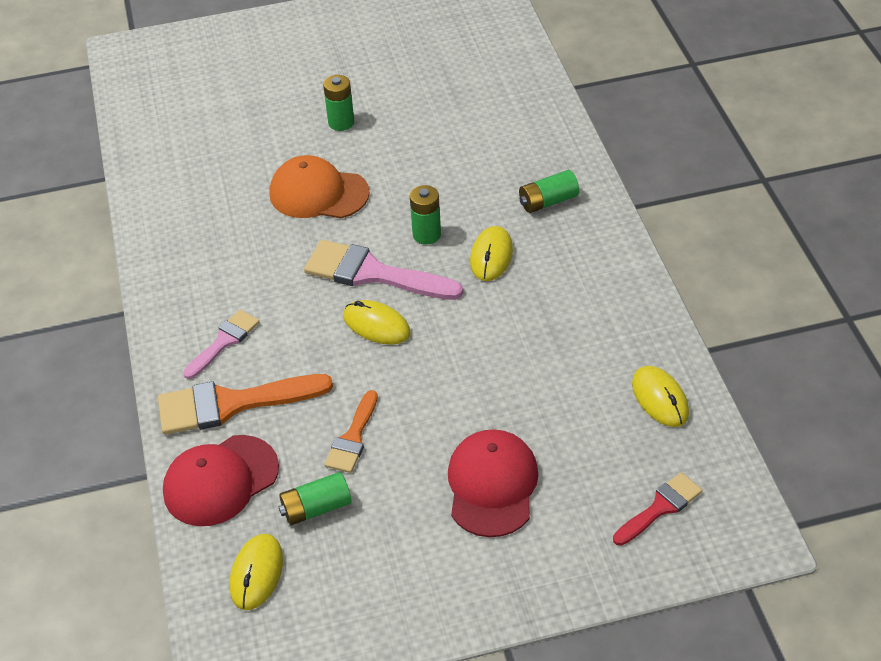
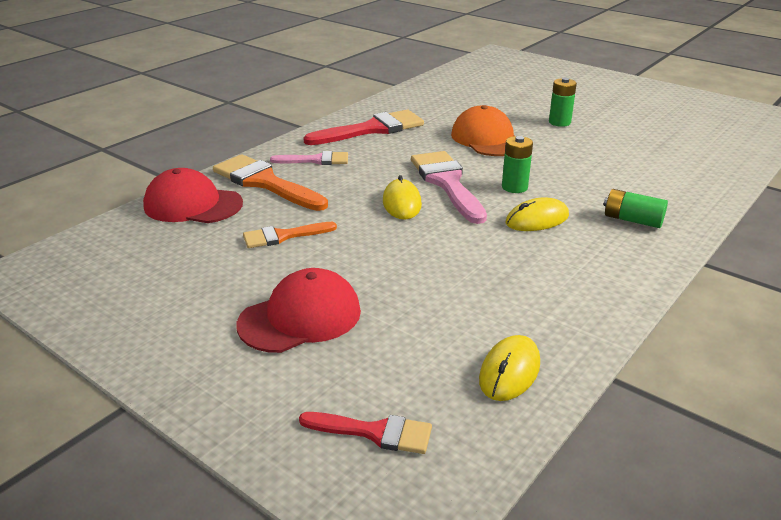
camera: 50 degrees right, 15 degrees down
yellow mouse [230,534,283,610] -> none
green battery [278,472,352,525] -> none
none -> red brush [304,110,424,145]

